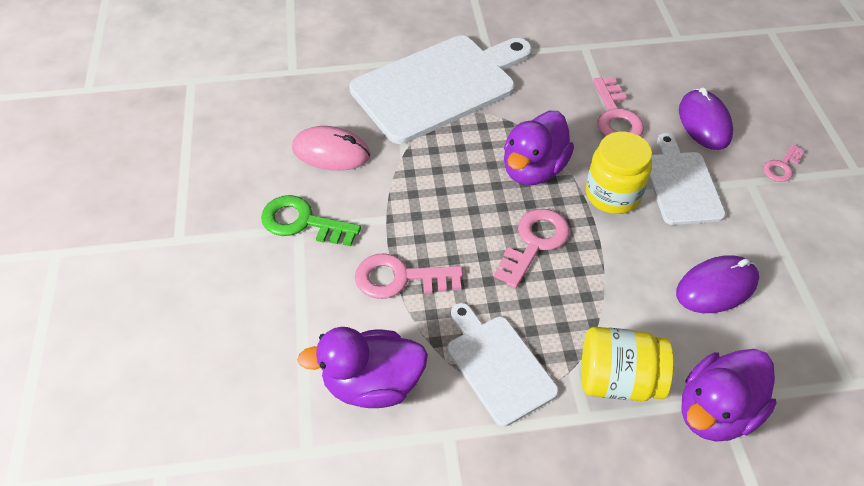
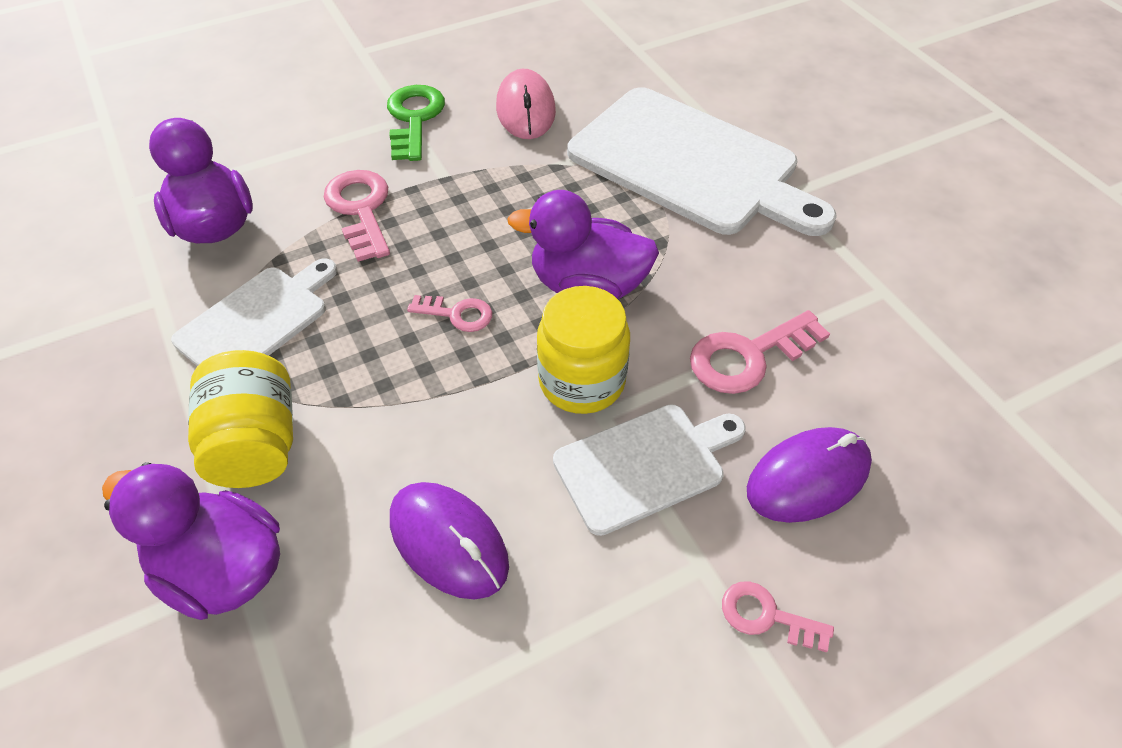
camera: 70 degrees right, 0 degrees up
pink key [494,209,570,289] -> pink key [407,295,492,332], size x0.59

